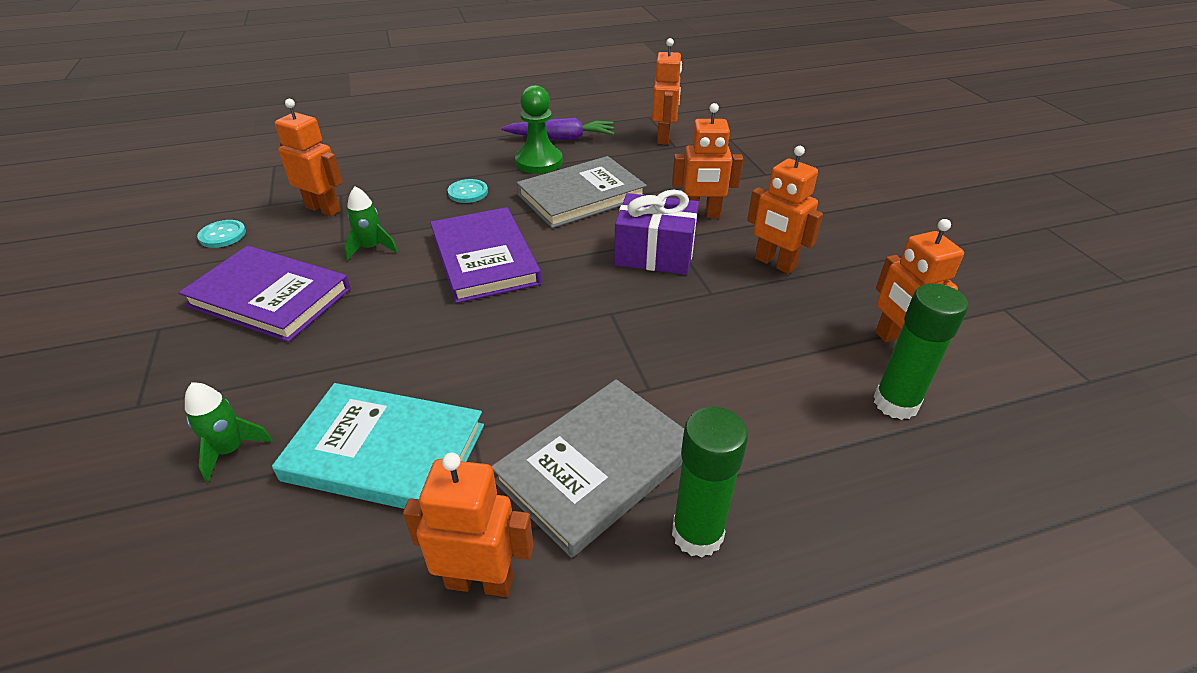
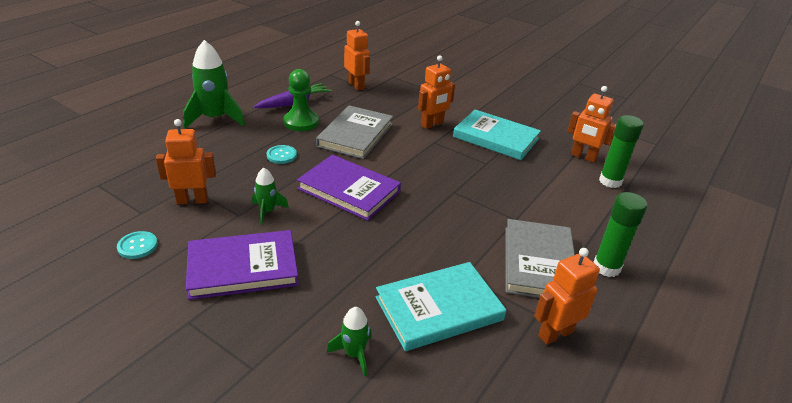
camera: 40 degrees left, 5 degrees down
purple gift [614,189,699,275] -> none
orange robot [747,146,823,274] -> turquoise book [453,110,541,160]
none -> green rocket [183,40,245,129]

